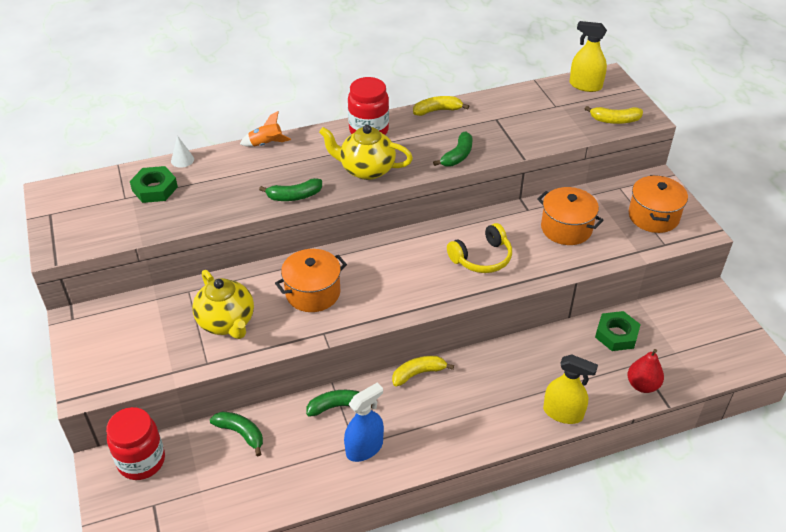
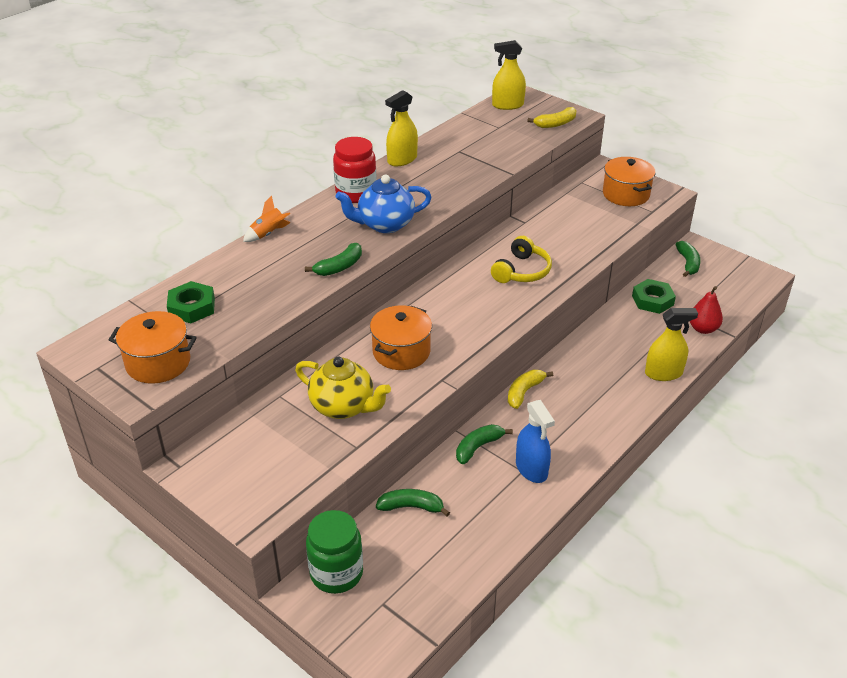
camera: 30 degrees left, 5 degrees down
red jar [106,407,165,480] -> green jar [306,510,363,594]
white cone [171,135,194,168] -> none
yellow teapot [319,125,413,180] -> blue teapot [335,175,432,233]
blue spray bottle [344,383,384,462] -> blue spray bottle turned 135 degrees clockwise [516,400,555,483]
yellow banana [413,96,469,116] -> yellow spray bottle [385,90,418,166]
green banana [433,132,472,167] -> green banana moved to [675,241,701,277]
orange pot [537,187,604,245] -> orange pot moved to [109,311,197,384]

